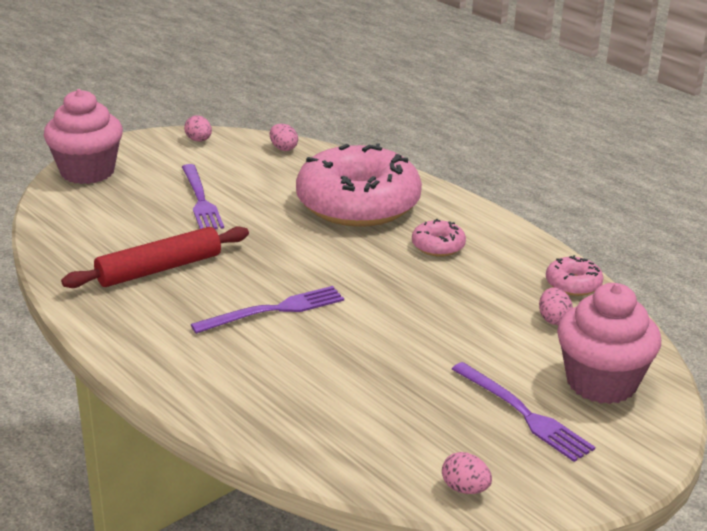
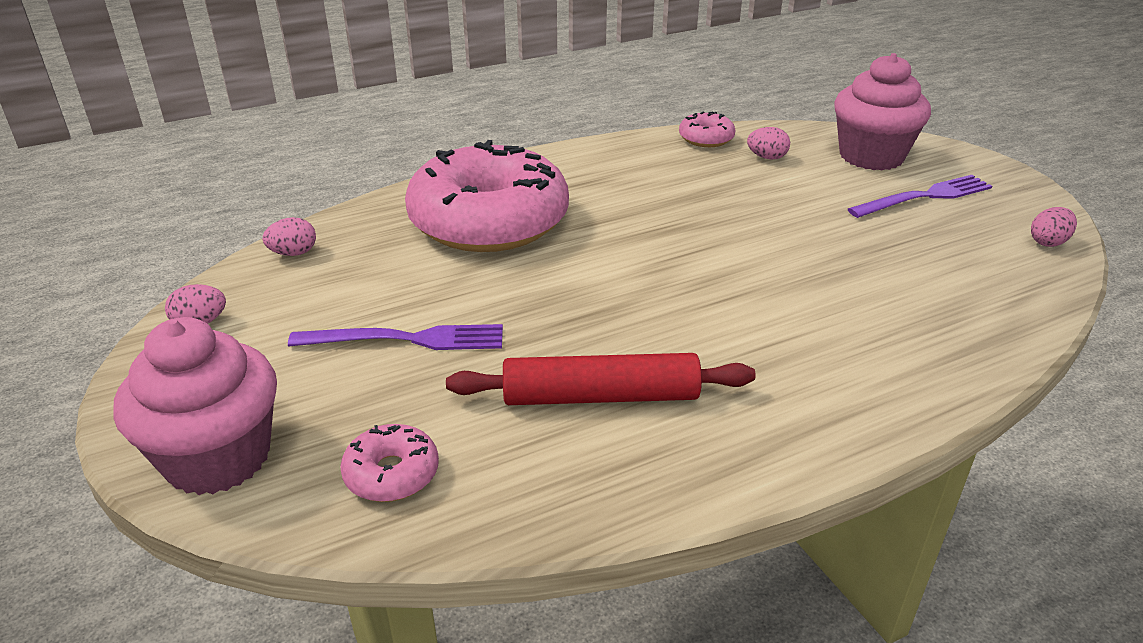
camera: 75 degrees left, 5 degrees up
red rolling pin [61,226,249,288] -> red rolling pin turned 75 degrees counterclockwise [446,353,756,405]
purple fork [191,286,344,334] -> none
pink donut [412,219,466,257] -> pink donut moved to [340,424,439,502]

